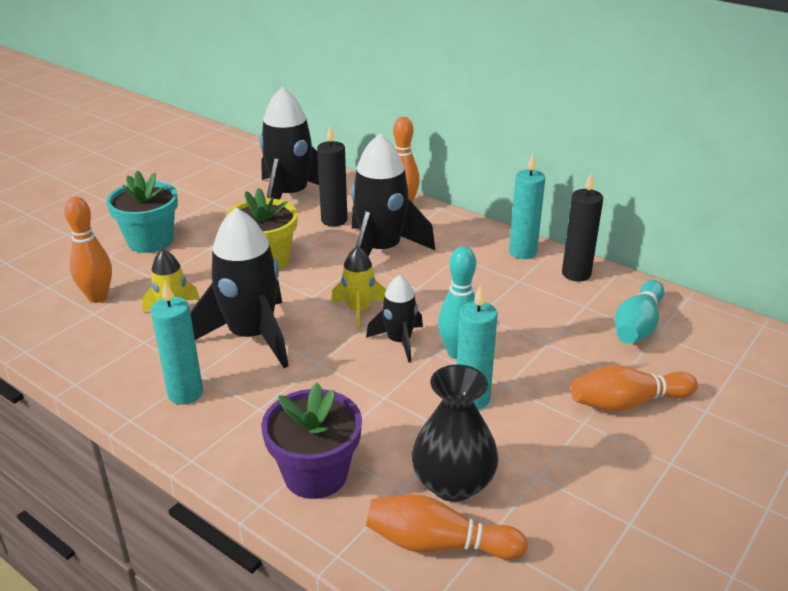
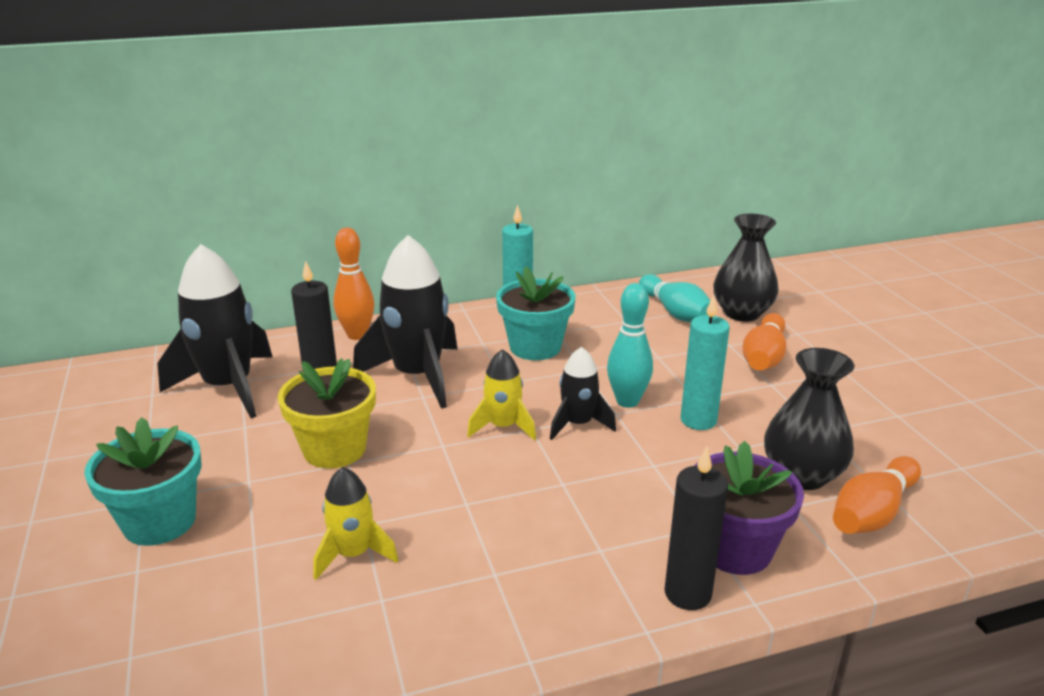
camera: 55 degrees left, 5 degrees down
orange bowling pin [64,197,112,303] -> none
turquoise candle [151,281,203,405] -> none
black rocket [190,207,289,368] -> none
black candle [562,173,603,282] -> black candle moved to [664,446,728,610]
none -> turquoise flower pot [496,267,576,360]
none -> black vase [713,214,779,322]

